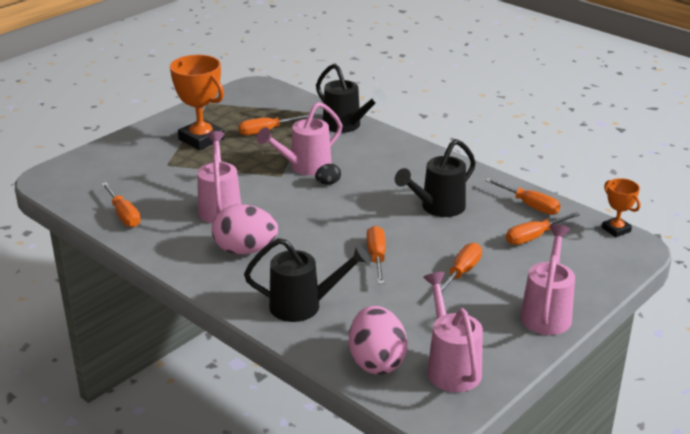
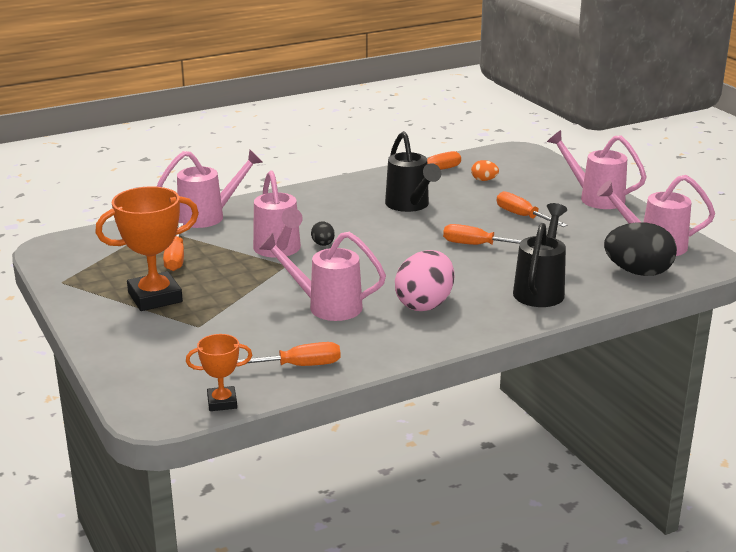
camera: 70 degrees left, 5 degrees down
black watering can [316,64,386,133] -> pink watering can [157,150,263,228]
pink egg [349,306,407,375] -> black egg [604,222,677,276]
orange screwdriver [506,212,580,245] -> orange egg [471,160,499,181]
orange trophy [602,178,640,237] -> orange trophy moved to [186,334,252,411]

